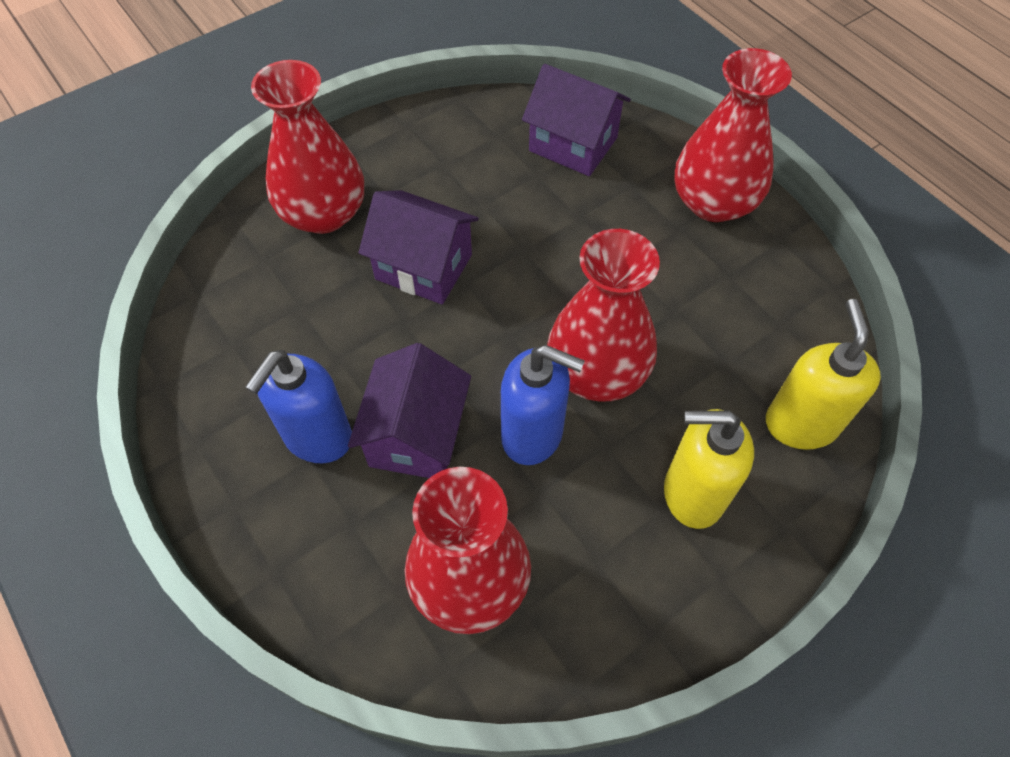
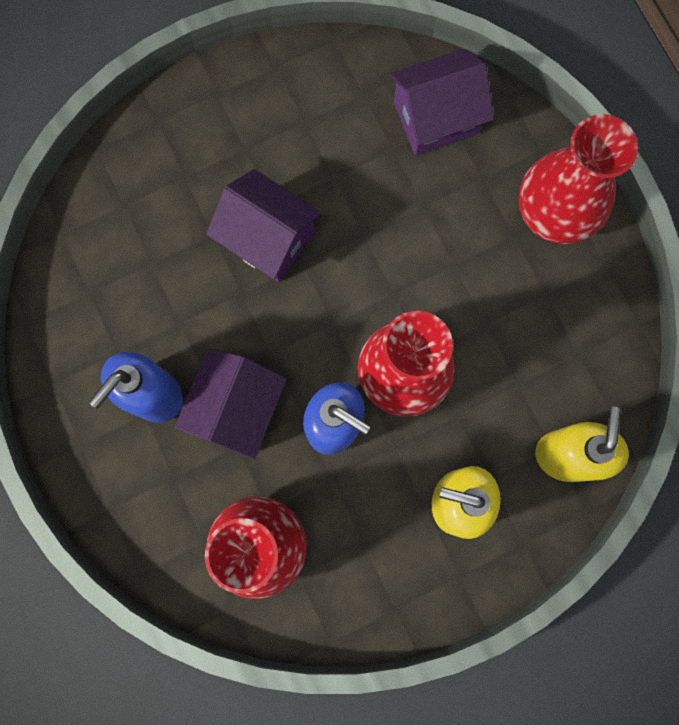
camera: 10 degrees right, 20 degrees up
red vase [251,60,364,234] -> none
purple house [522,64,631,176] -> purple house turned 60 degrees counterclockwise [390,49,494,155]

